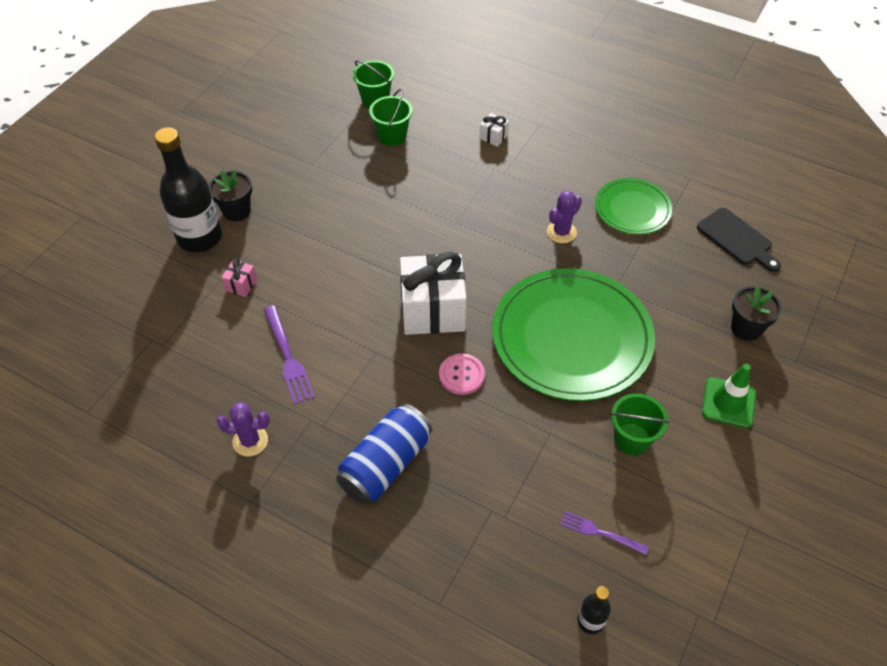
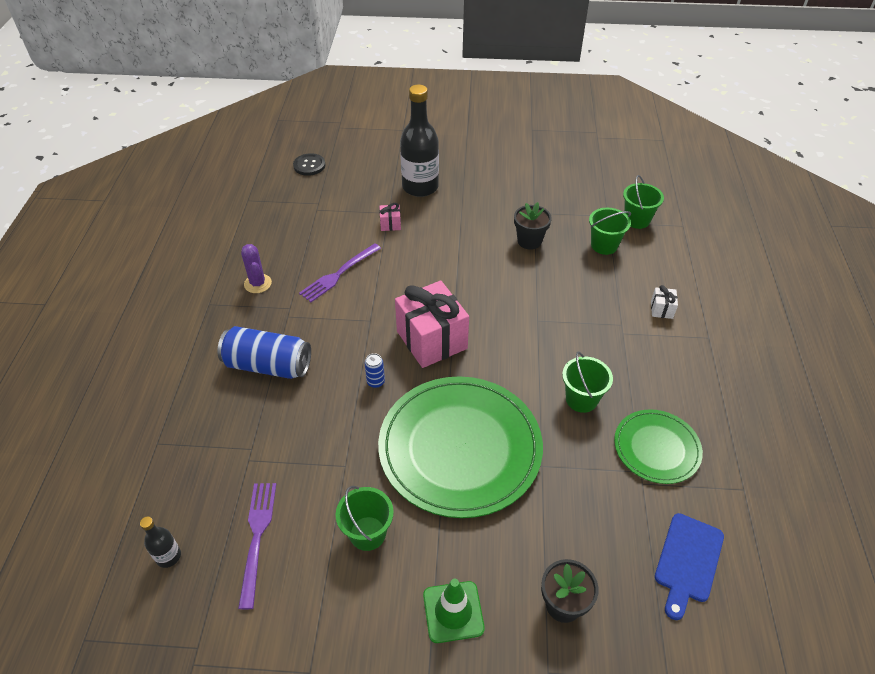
camera: 65 degrees right, 5 degrees down
black flower pot [209,170,252,221] -> black flower pot moved to [514,202,552,250]
white gift [400,252,466,335] -> pink gift [395,281,469,368]
pink button [439,354,485,395] -> blue can [365,353,385,388]
purple cactus [547,191,582,243] -> green bucket [562,352,613,413]
purple fork [560,511,649,555] -> purple fork [238,483,276,609], size x1.56
black cutting board [697,208,781,272] -> blue cutting board [655,513,724,620]
none -> black button [293,153,325,176]

